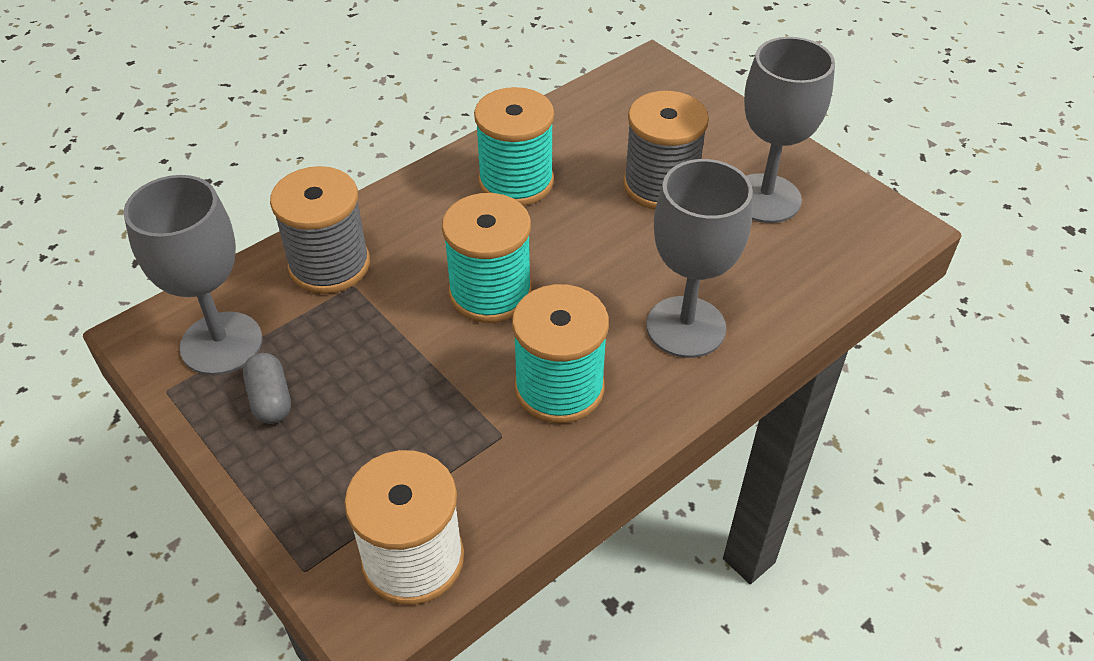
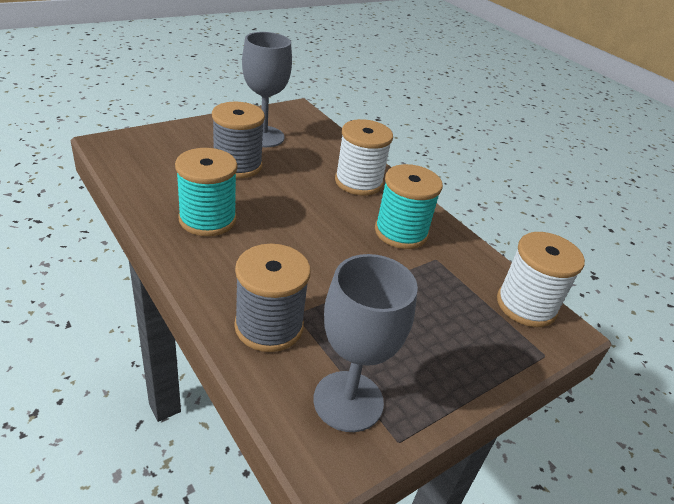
camera: 90 degrees left, 10 degrees down
grey capsule [243,353,291,424] -> none
turquoise spool [442,193,532,323] -> none
grey goblet [646,159,753,358] -> white spool [335,119,393,195]

